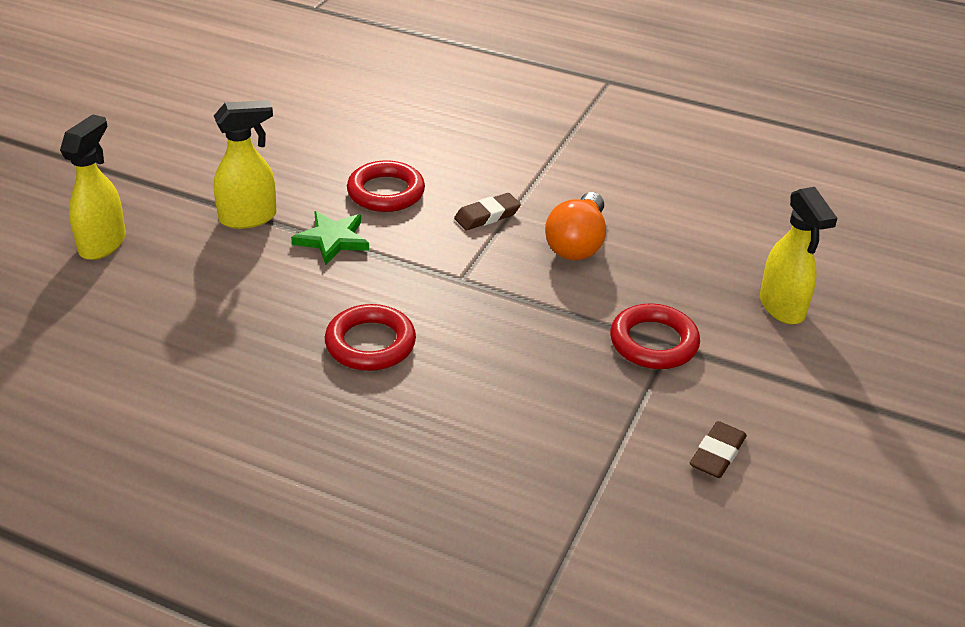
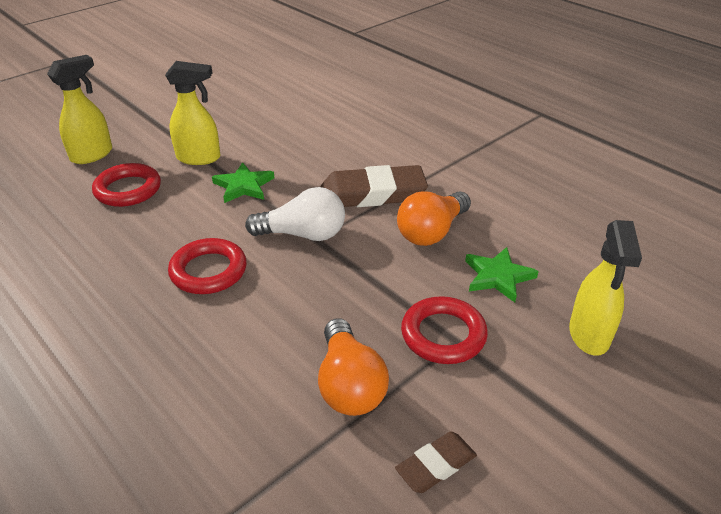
camera: 25 degrees right, 0 degrees up
red ring [347,160,425,212] -> red ring moved to [92,163,161,207]
brown eraser [454,193,521,230] -> brown eraser [321,165,428,207], size x1.91
none -> white light bulb [245,187,345,241]
none -> orange light bulb [318,318,389,416]
none -> green star [465,247,539,303]

